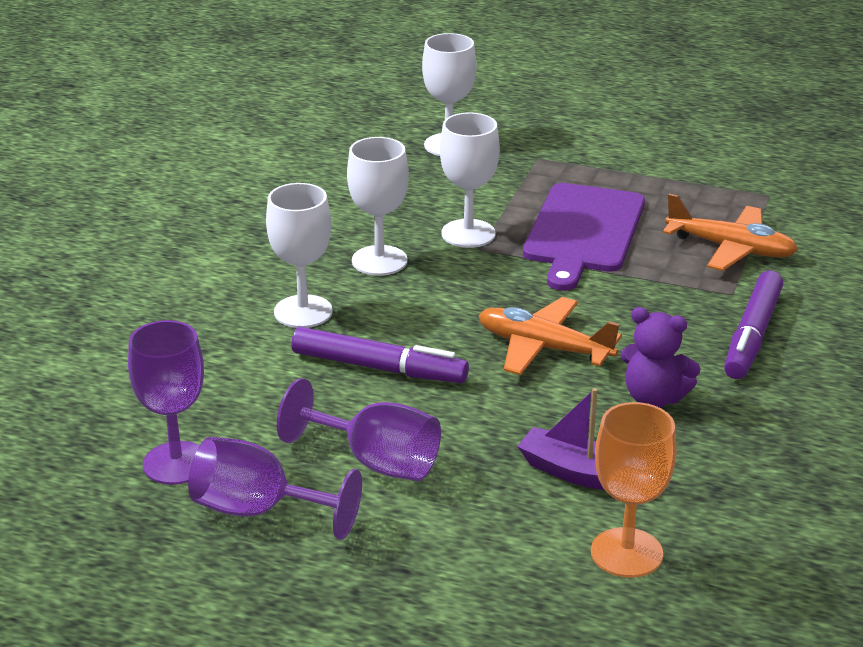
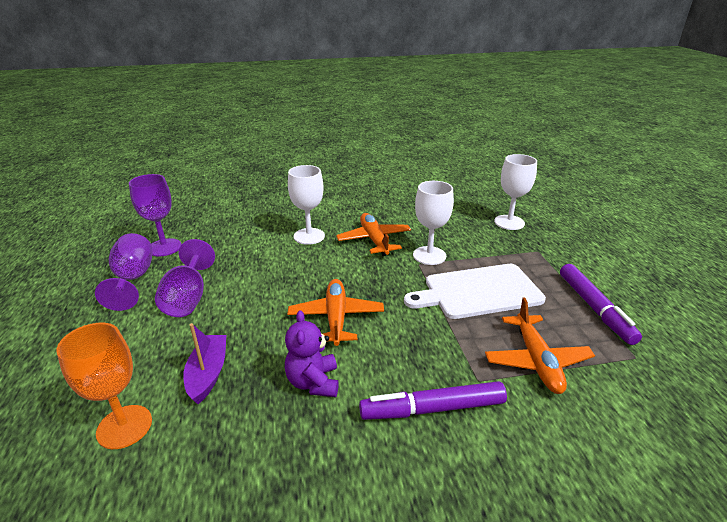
camera: 60 degrees right, 0 degrees up
purple marker [291,327,469,383] -> purple marker moved to [560,264,642,345]
white goblet [347,137,409,276] -> orange plane [336,213,411,256]
purple cutting board [523,183,645,291] -> white cutting board [404,264,546,319]

